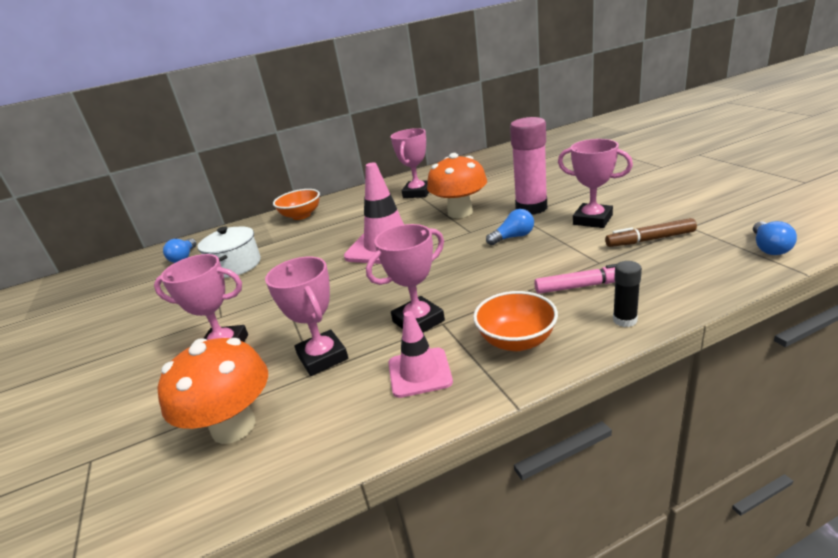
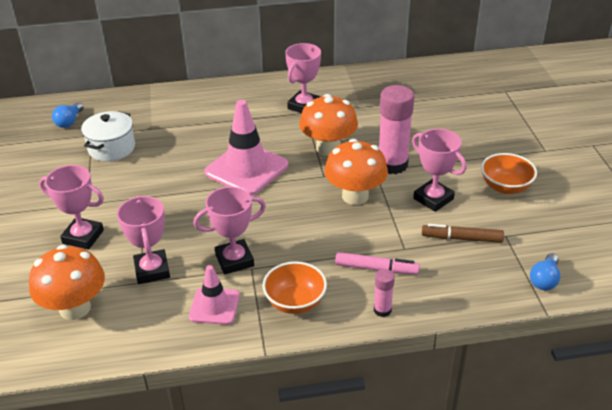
camera: 10 degrees right, 10 degrees up
orange bowl [273,189,320,220] -> orange bowl moved to [481,153,537,194]
blue light bulb [486,209,534,245] -> orange mushroom [324,139,388,205]
black glue stick [613,261,642,327] -> pink glue stick [374,269,395,317]

